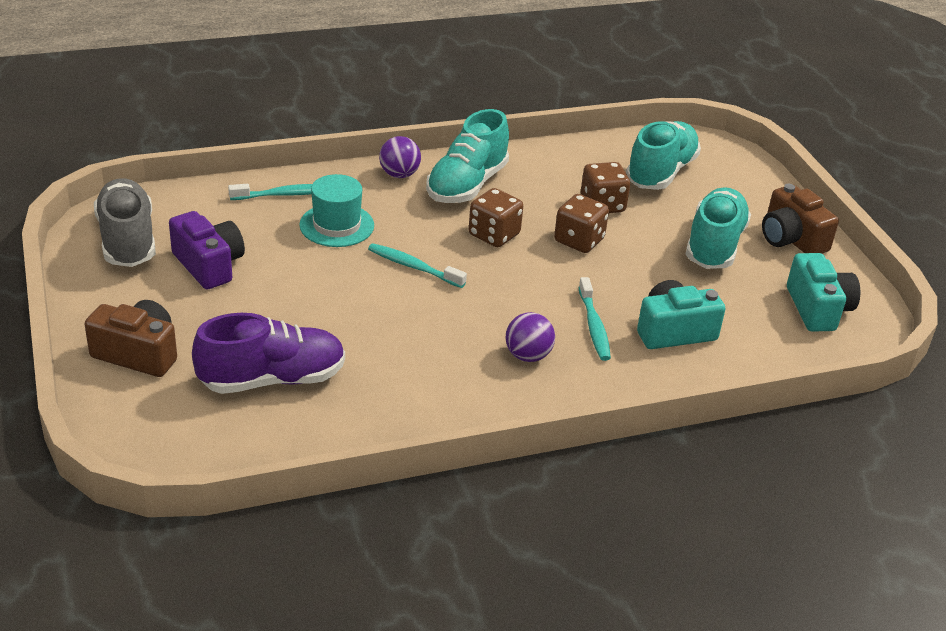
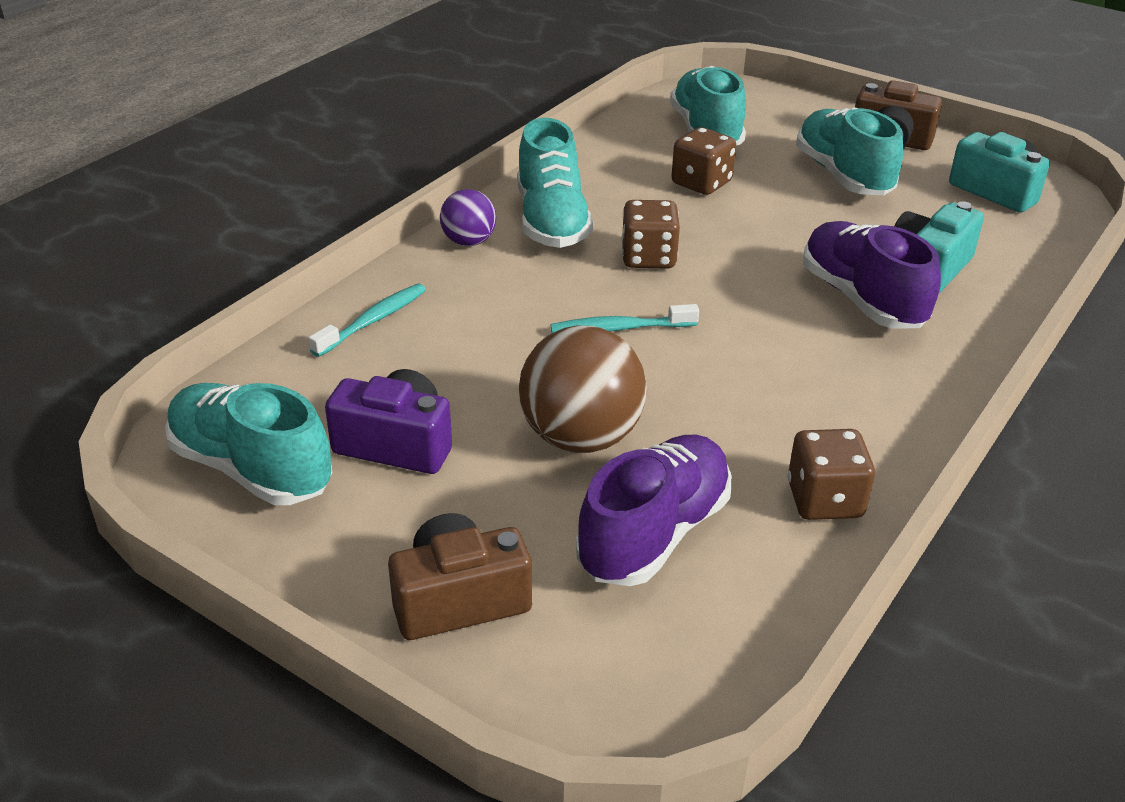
camera: 35 degrees left, 0 degrees up
grey shoe [94,178,156,267] -> turquoise shoe [165,383,333,505]
turquoise hat [299,174,374,247] -> none
purple ball [505,312,555,362] -> none
brown dice [554,194,609,253] -> brown dice moved to [788,429,875,520]
turquoise toothbrush [578,277,611,361] -> purple shoe [803,221,941,328]
none -> brown ball [519,325,647,453]

